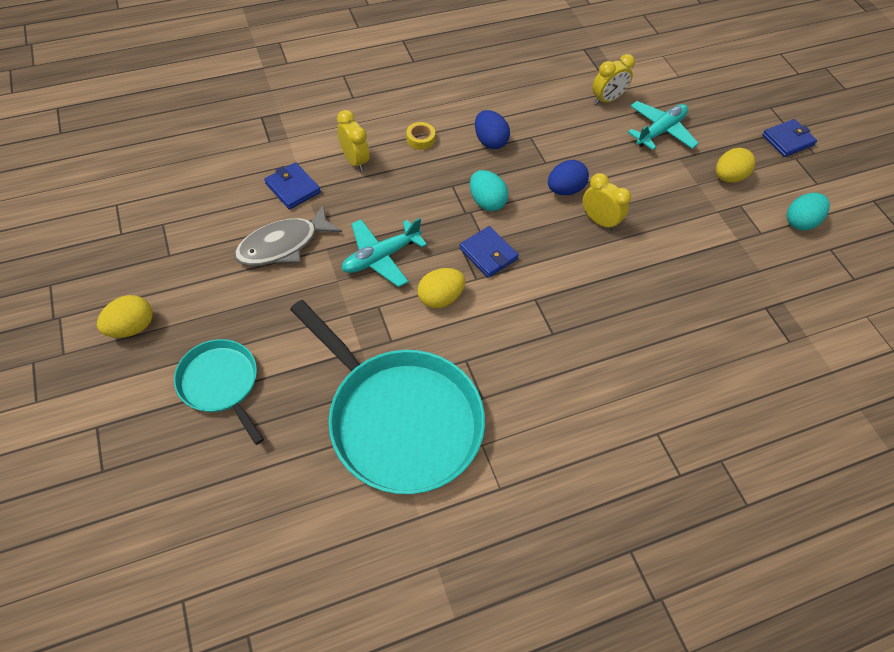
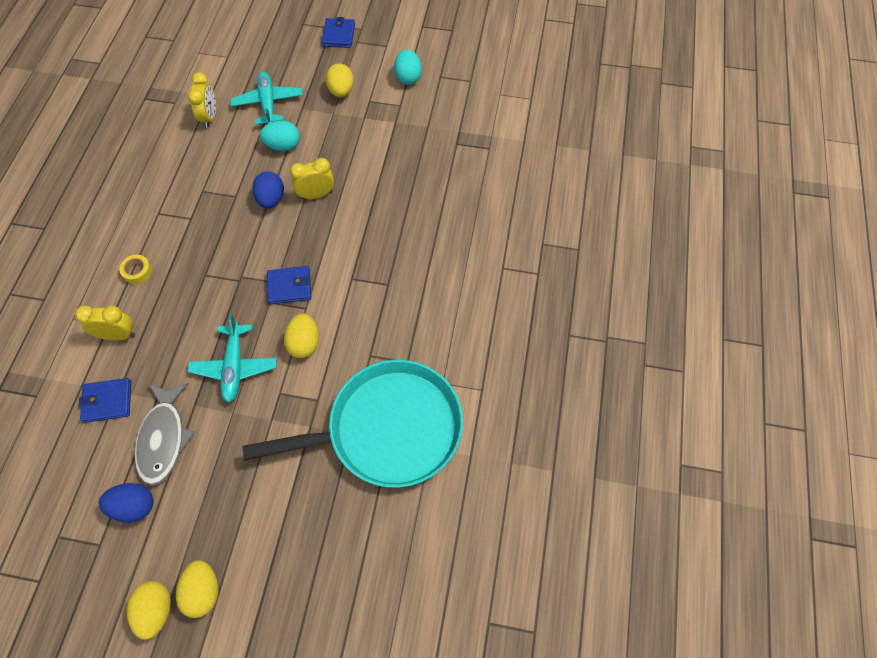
camera: 55 degrees left, 5 degrees up
turquoise pan [174,339,264,445] -> none
turquoise egg [470,170,508,211] -> turquoise egg moved to [260,121,300,151]
blue egg [475,110,510,149] -> blue egg moved to [99,483,154,523]
none -> yellow egg [176,560,218,618]

